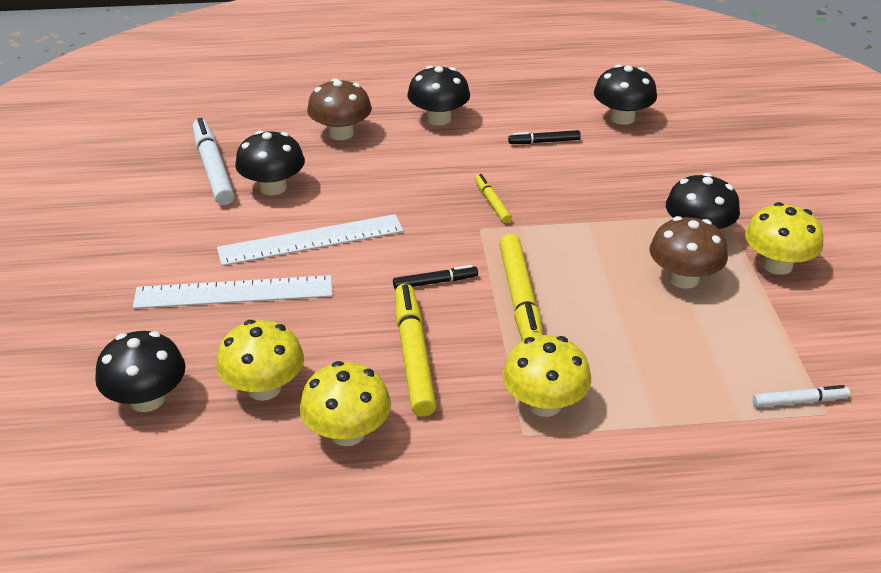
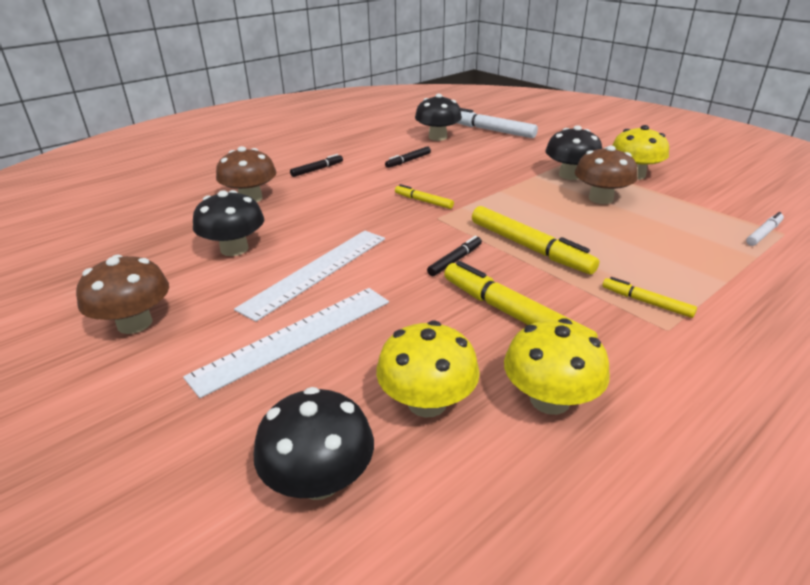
camera: 35 degrees left, 5 degrees down
white marker [192,118,235,205] -> white marker moved to [457,108,538,138]
black mushroom [407,66,470,125] -> black marker [290,154,343,177]
yellow mushroom [503,335,591,417] -> yellow marker [602,277,697,318]
none -> brown mushroom [76,255,169,334]

